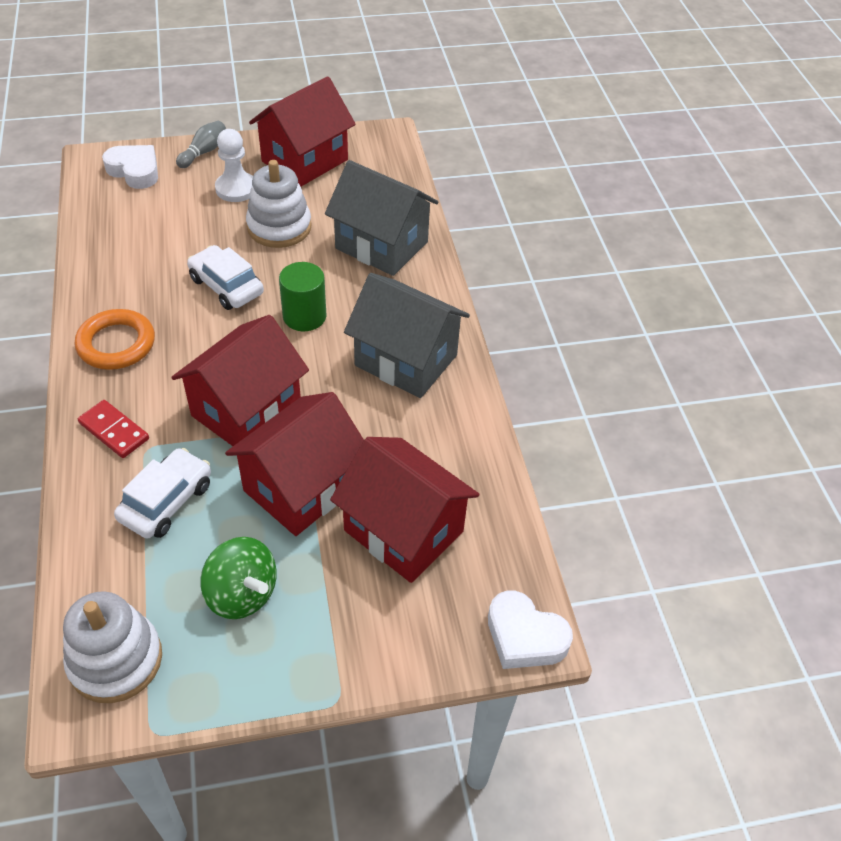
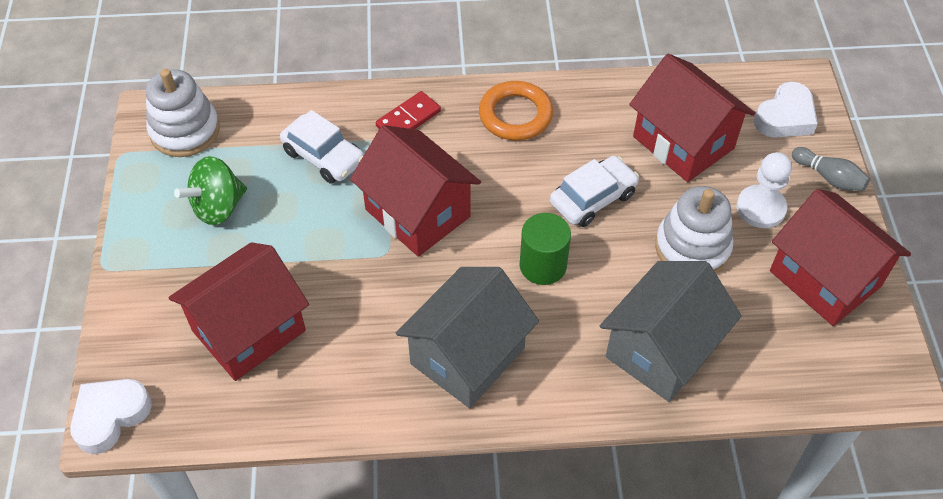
camera: 100 degrees right, 5 degrees up
red house [225,392,364,536] -> red house moved to [629,54,755,182]

